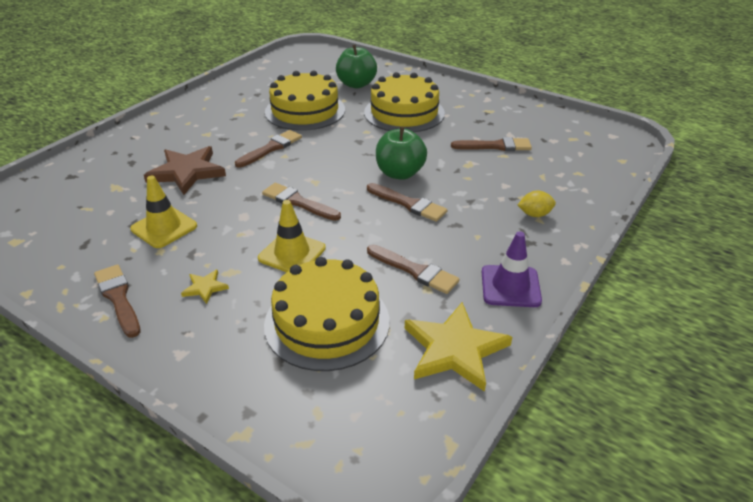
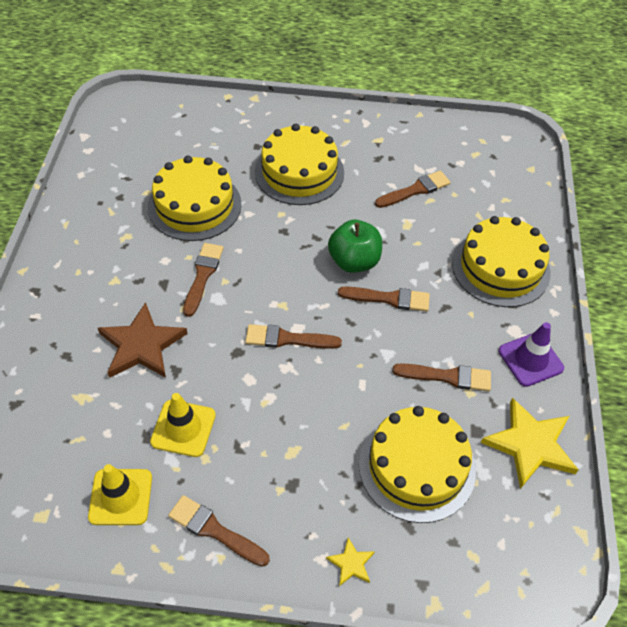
camera: 30 degrees left, 15 degrees up
yellow star [181,269,229,304] -> yellow star moved to [326,538,375,586]
yellow traffic cone [258,200,326,272] -> yellow traffic cone moved to [88,464,152,525]
green apple [336,45,377,88] -> none
yellow lemon [518,190,556,217] -> yellow cake [452,216,551,307]

